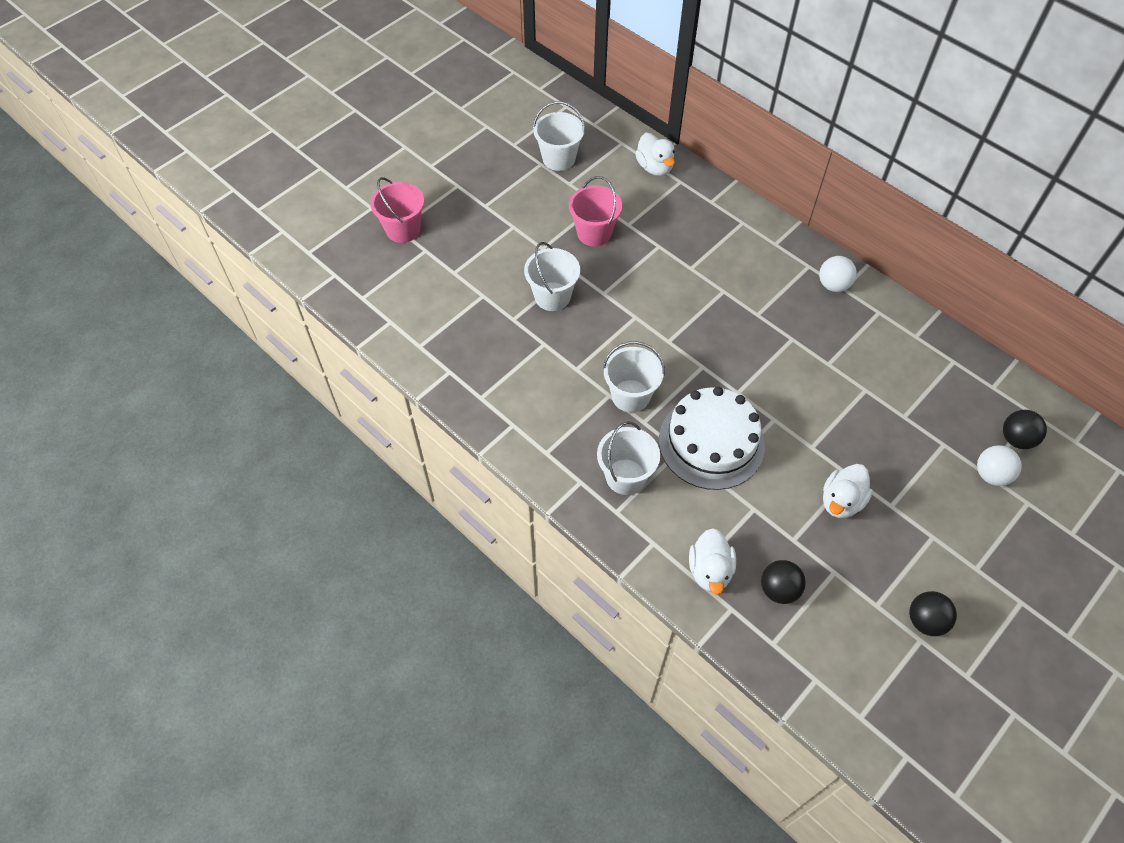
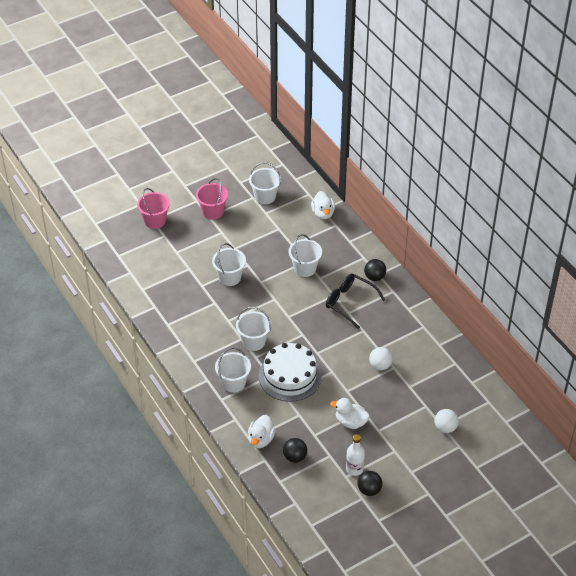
camera: 15 degrees right, 10 degrees down
pink bucket [569,176,622,246] -> pink bucket moved to [196,178,228,220]
white ball [819,256,857,292] -> white ball moved to [369,347,393,370]
white duck [823,464,873,518] -> white duck turned 60 degrees clockwise [330,398,370,429]
black ball [1003,410,1047,449] -> black ball moved to [364,259,386,281]
none -> white bucket [289,234,322,277]
none -> black glasses [326,274,385,329]
none -> white bottle [346,434,365,476]

